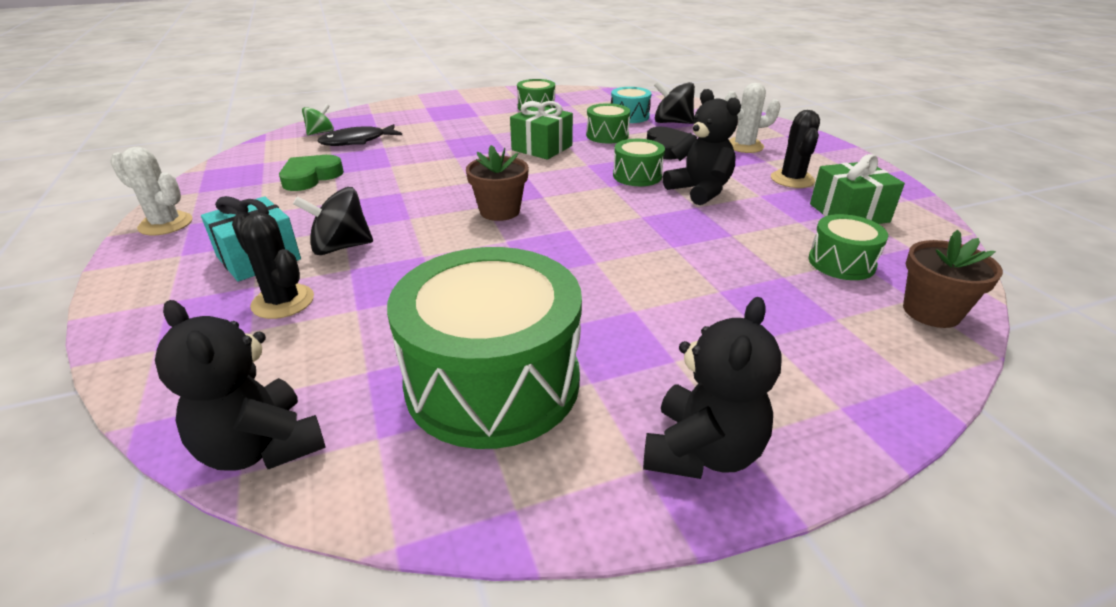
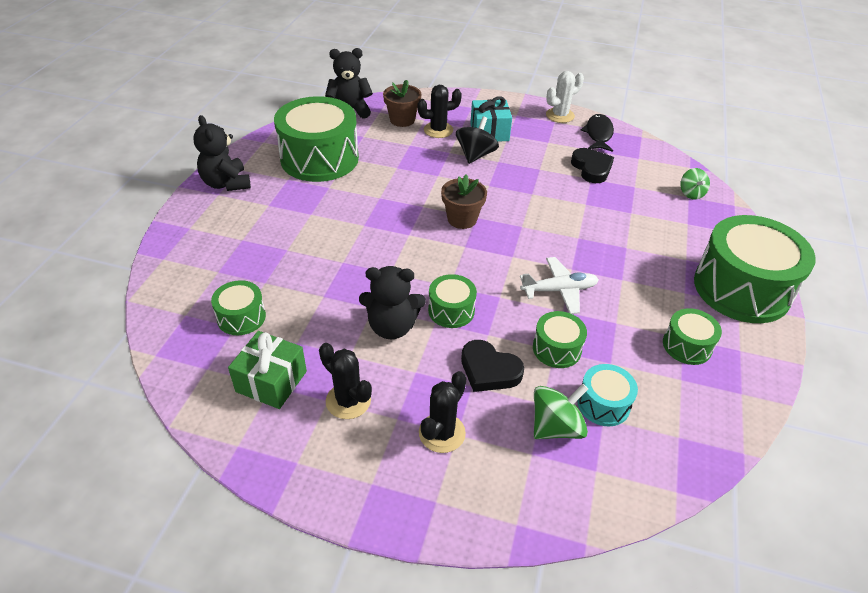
camera: 125 degrees right, 10 degrees up
green heart [279,155,344,191] -> black heart [571,148,614,183]
black fish [317,124,402,146] -> black fish moved to [581,114,614,152]
green gift [510,101,573,160] -> white plane [520,257,599,314]
black spinning top [654,81,695,124] -> green spinning top [534,384,588,439]
white cactus [725,83,780,153] -> black cactus [419,371,467,453]
brown flower pot [903,230,1003,328] -> brown flower pot moved to [383,80,421,127]
none -> green drum [694,215,816,323]

